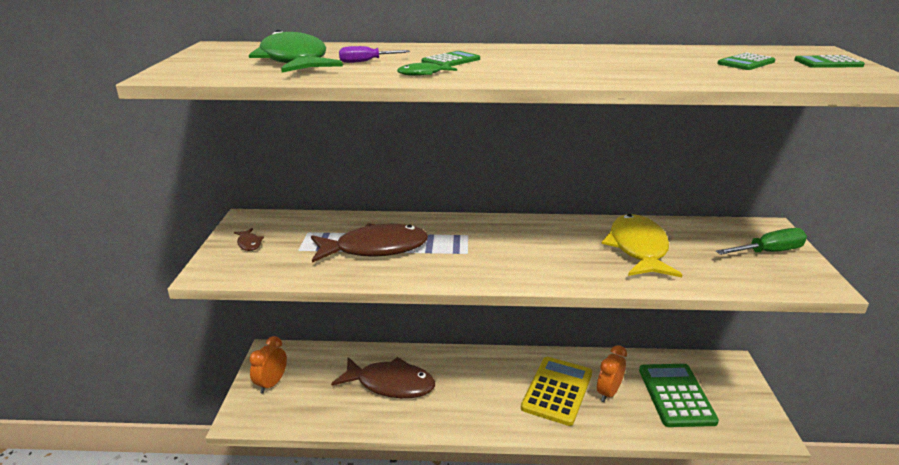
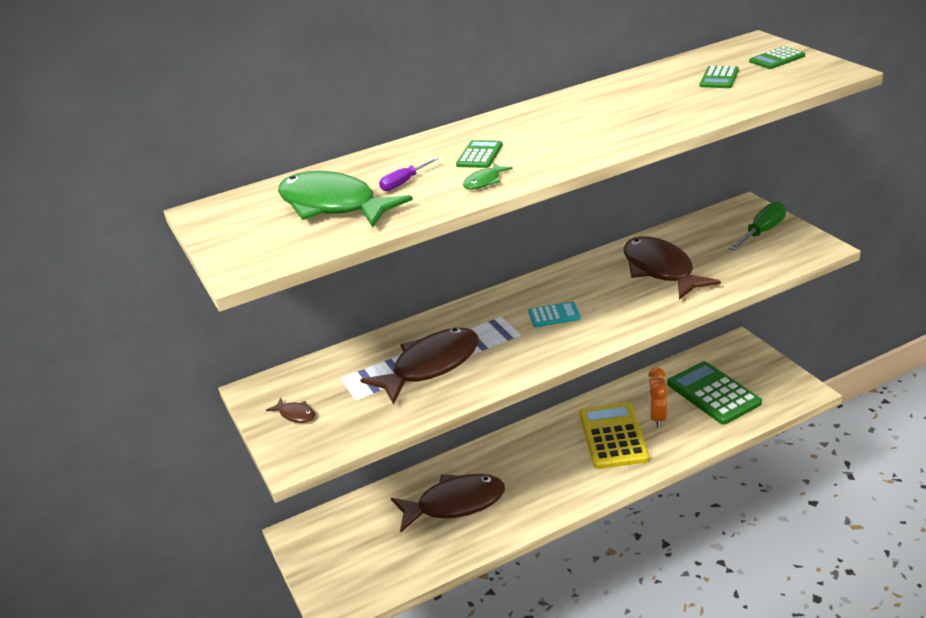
camera: 25 degrees left, 5 degrees up
orange clock [249,336,287,394] -> none
yellow fish [601,214,682,278] -> brown fish [624,236,721,300]
none -> turquoise calculator [528,301,581,327]

